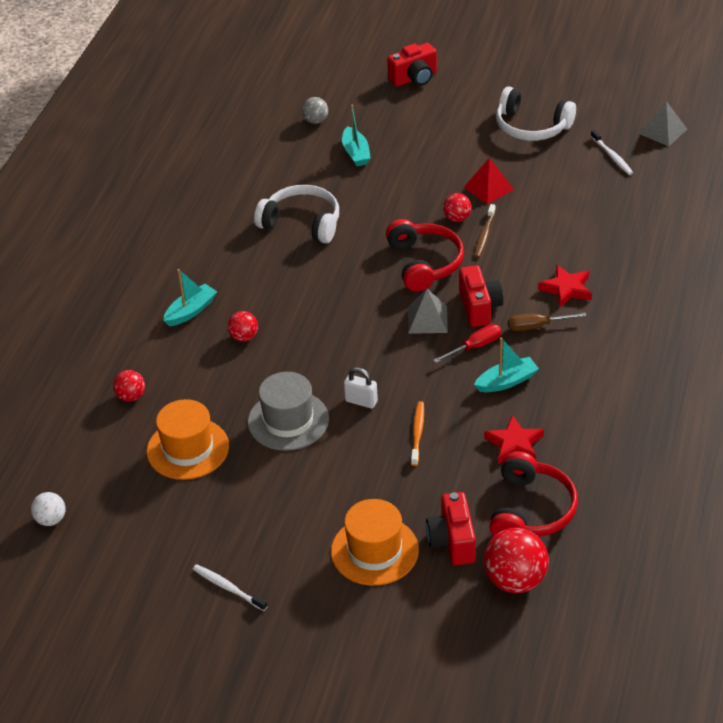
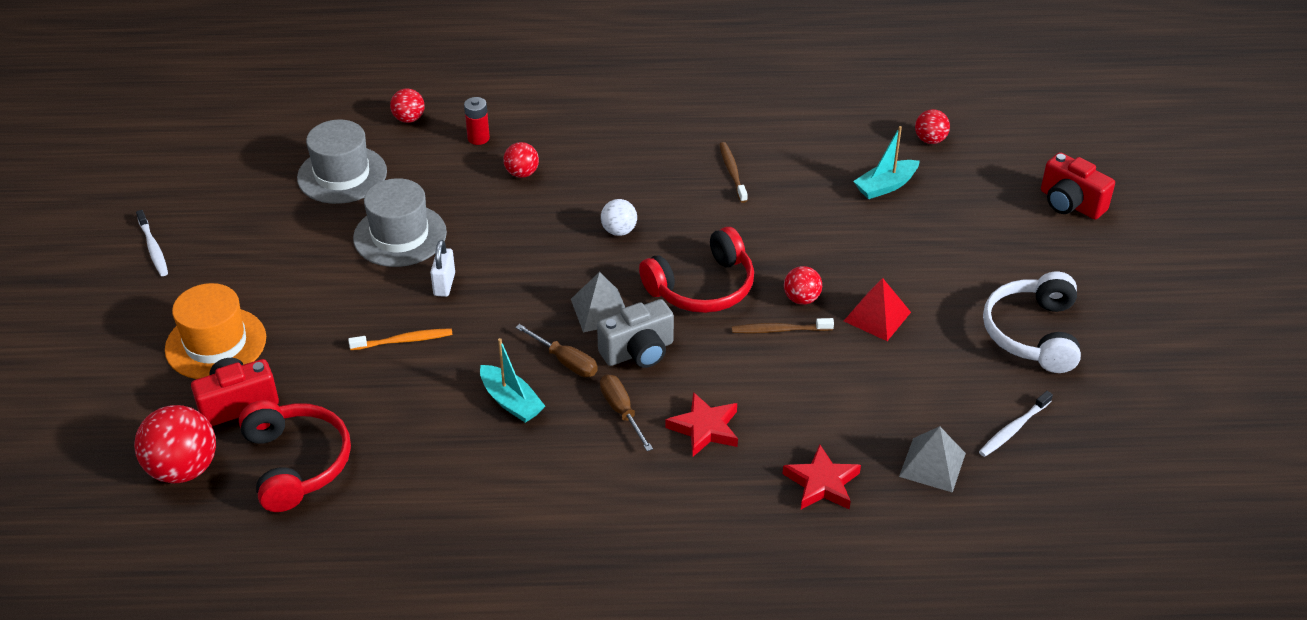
camera: 70 degrees right, 0 degrees up
white ball [31,492,66,526] -> white ball moved to [601,199,637,236]
orange hat [147,399,229,480] -> grey hat [297,120,387,204]
turquoise boat [163,269,217,326] -> none
white toothbrush [193,564,268,611] -> white toothbrush turned 135 degrees clockwise [136,210,168,276]
white headphones [254,185,339,243] -> brown toothbrush [719,142,748,203]
grey ball [302,97,328,124] -> red ball [915,109,950,144]
red screwdriver [433,324,502,363] -> brown screwdriver [515,324,598,377]
red camera [459,265,504,327] -> grey camera [597,299,674,368]
red star [484,415,544,464] -> red star moved to [783,444,861,509]
red headphones [489,451,578,537] -> red headphones turned 105 degrees counterclockwise [239,400,351,512]
grey pyramid [639,101,687,146] -> grey pyramid moved to [899,426,966,493]
none -> red battery [464,97,490,145]

